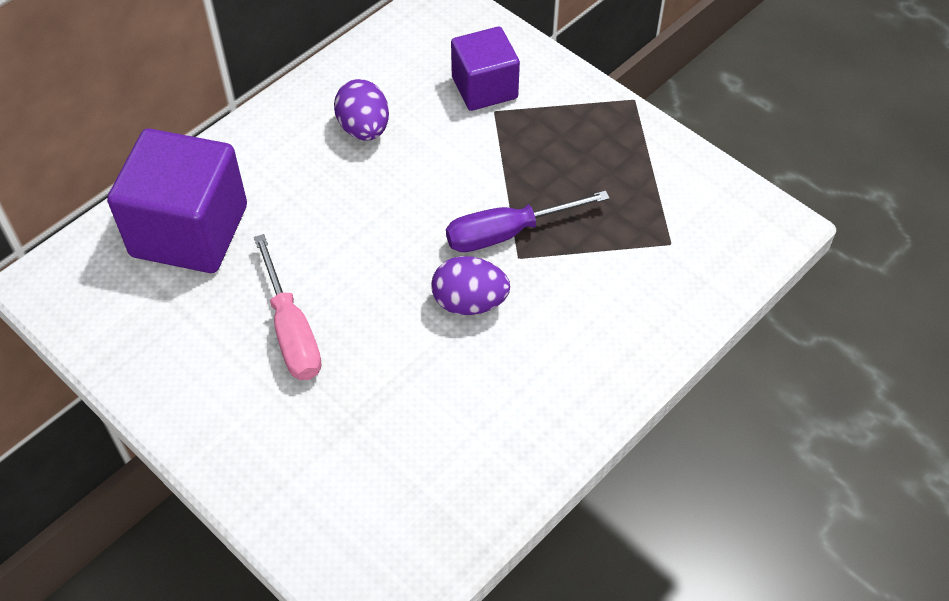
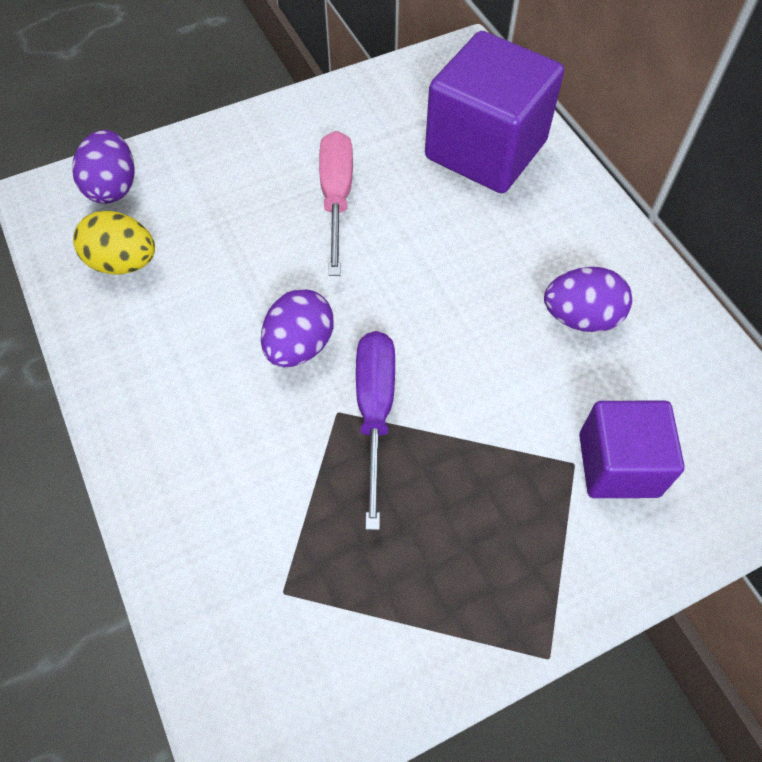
camera: 110 degrees right, 5 degrees up
pink screwdriver [254,234,322,380] -> pink screwdriver turned 90 degrees clockwise [319,131,353,276]
none -> purple egg [72,130,135,204]
none -> yellow egg [73,211,155,274]

